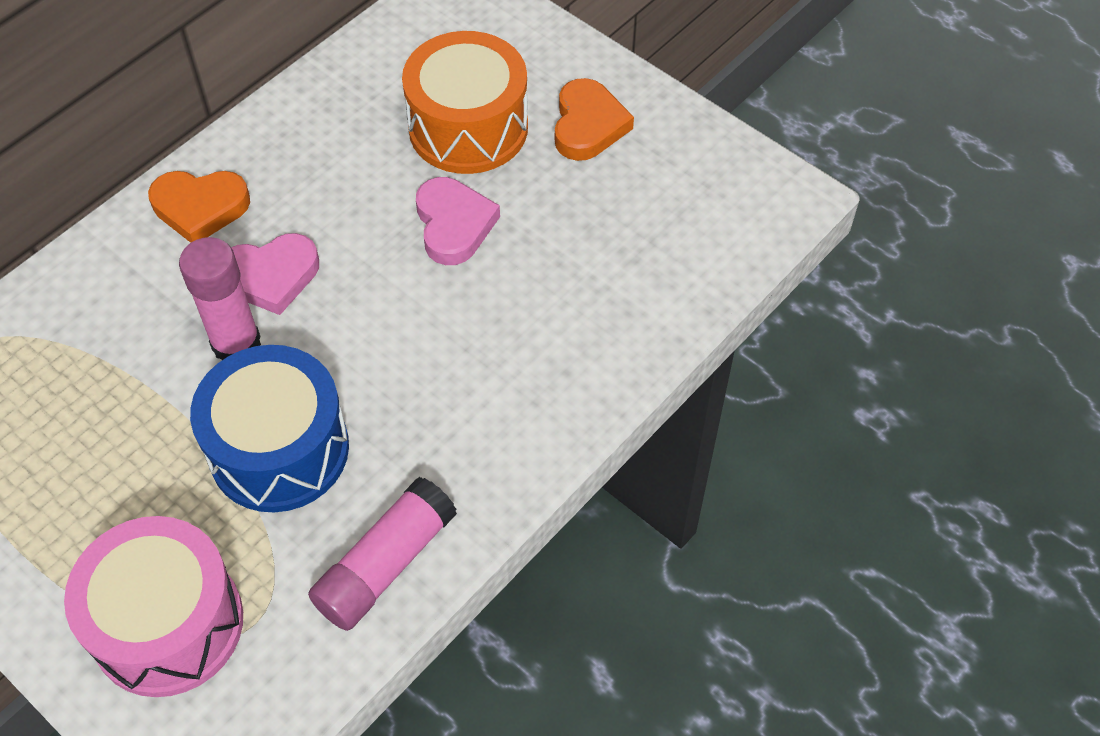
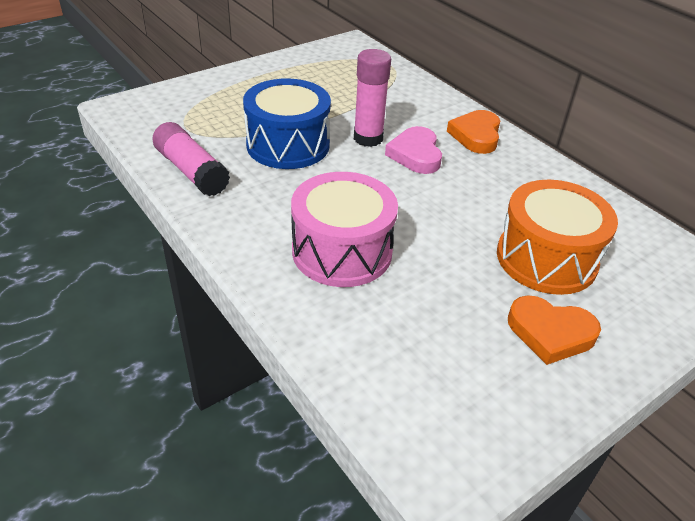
camera: 100 degrees right, 15 degrees down
pink drum [64,516,243,697] -> pink drum moved to [291,172,398,287]
pink heart [416,177,500,265] -> none

